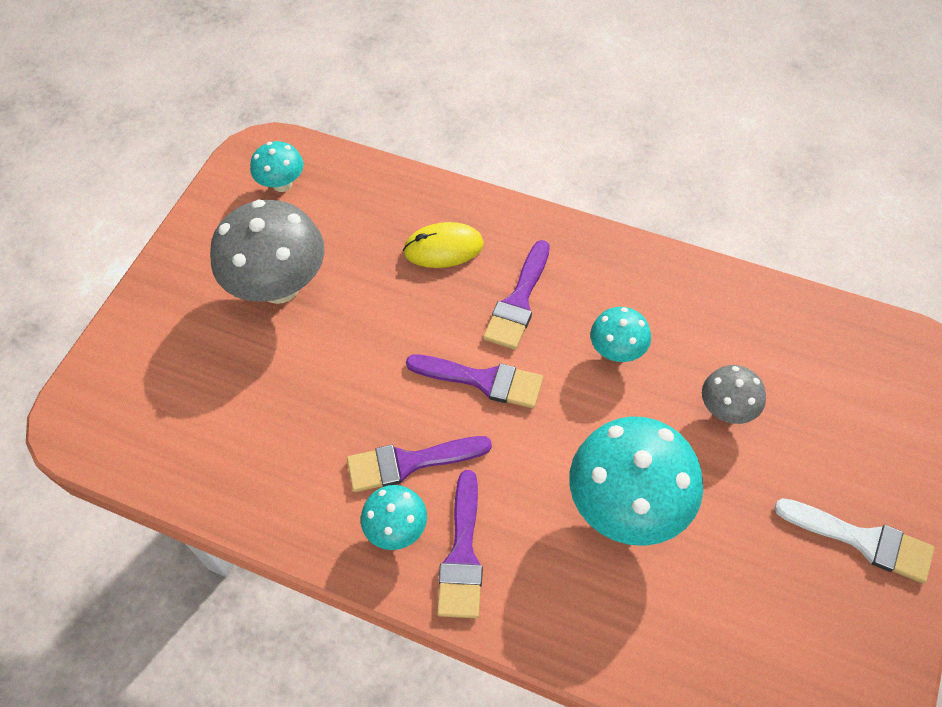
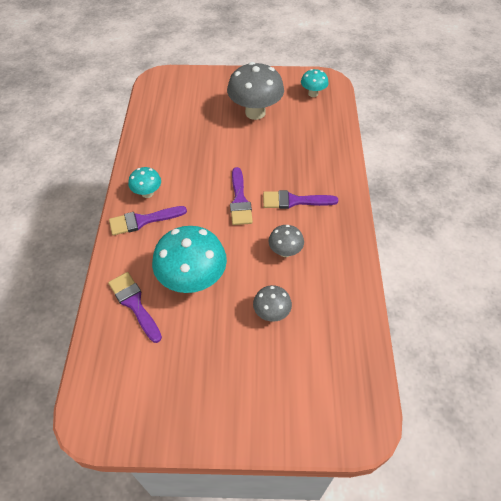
camera: 65 degrees right, 5 degrees down
purple brush [347,436,492,492] -> purple brush moved to [108,272,162,343]
yellow mouse [403,222,484,268] -> none
turquoise mushroom [590,307,651,362] -> grey mushroom [268,225,304,257]
white brush [774,498,934,583] -> none

